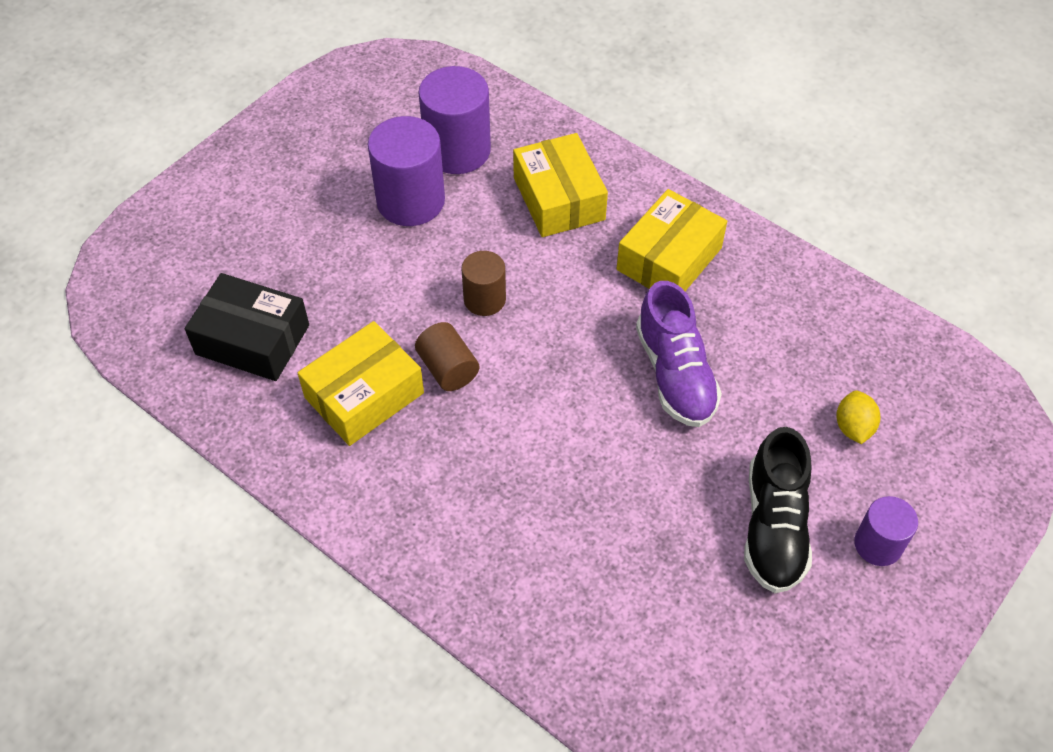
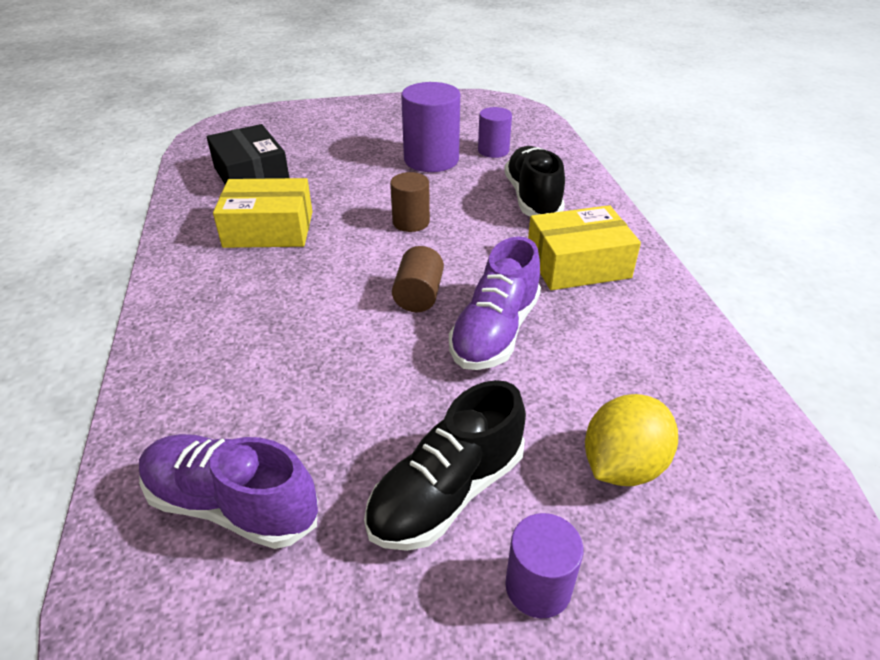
camera: 40 degrees right, 15 degrees down
brown cylinder [415,322,479,391] -> brown cylinder moved to [392,246,444,312]
purple cylinder [419,66,491,174] -> purple cylinder [478,107,512,158], size x0.58
yellow box [513,133,608,237] -> black shoe [504,146,565,216]
yellow lemon [836,391,880,444] -> yellow lemon [585,394,678,486], size x1.57
none -> purple shoe [139,434,318,549]

